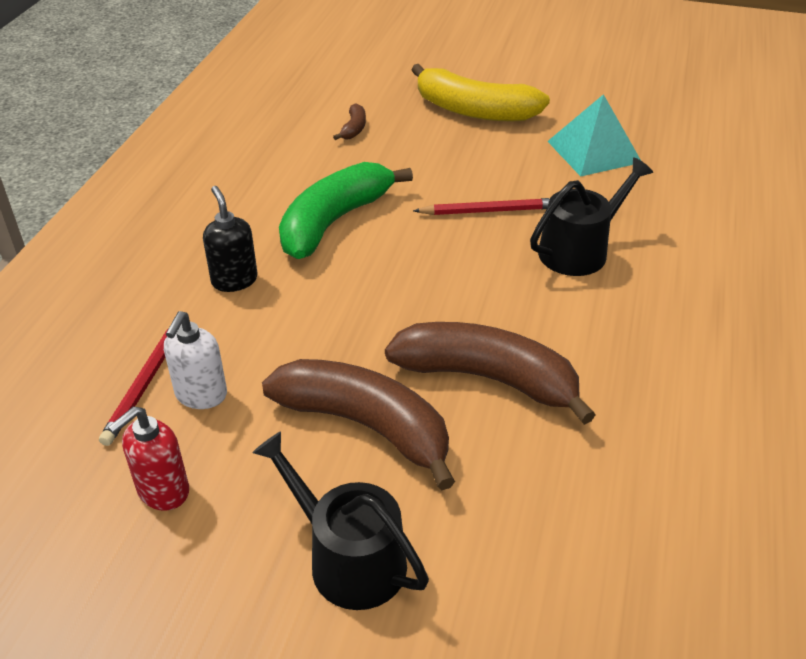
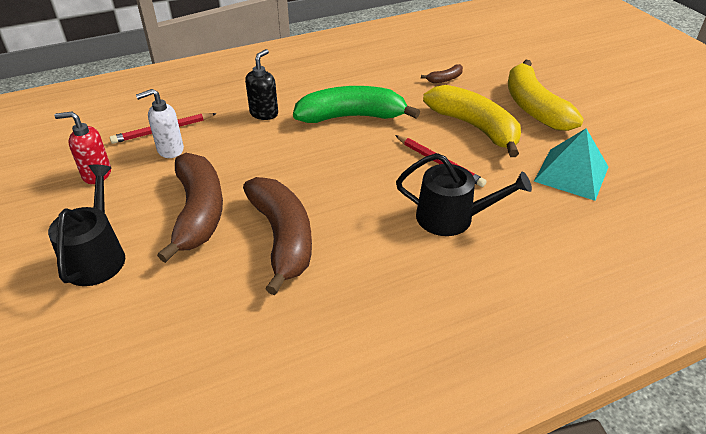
camera: 50 degrees right, 0 degrees up
none -> yellow banana [423,85,521,157]

